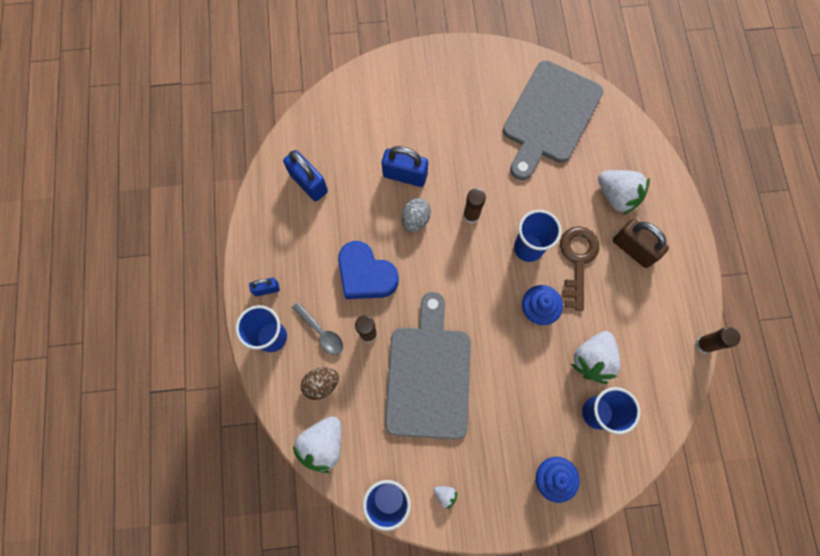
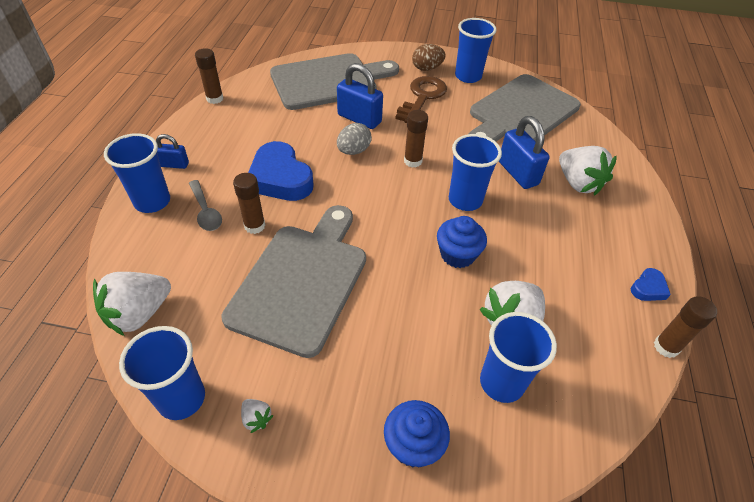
camera: 15 degrees right, 25 degrees down
blue padlock [283,150,328,201] -> blue padlock moved to [499,116,549,189]
brown egg [301,367,339,400] -> brown egg moved to [412,44,446,71]
brown key [560,226,599,311] -> brown key moved to [395,76,447,123]
brown padlock [613,219,669,268] -> none
none -> brown glue stick [195,48,223,104]
none -> grey cutting board [270,53,399,110]
none -> blue cup [455,18,497,83]
none -> blue heart [631,268,671,301]

